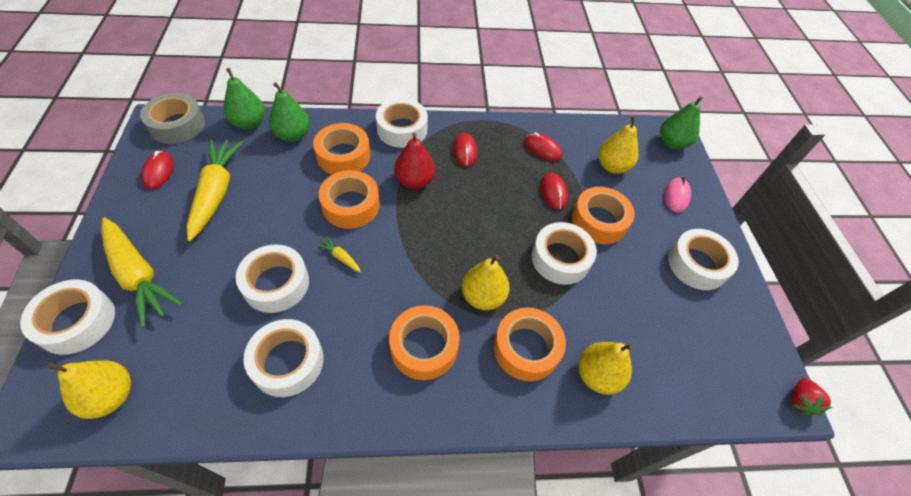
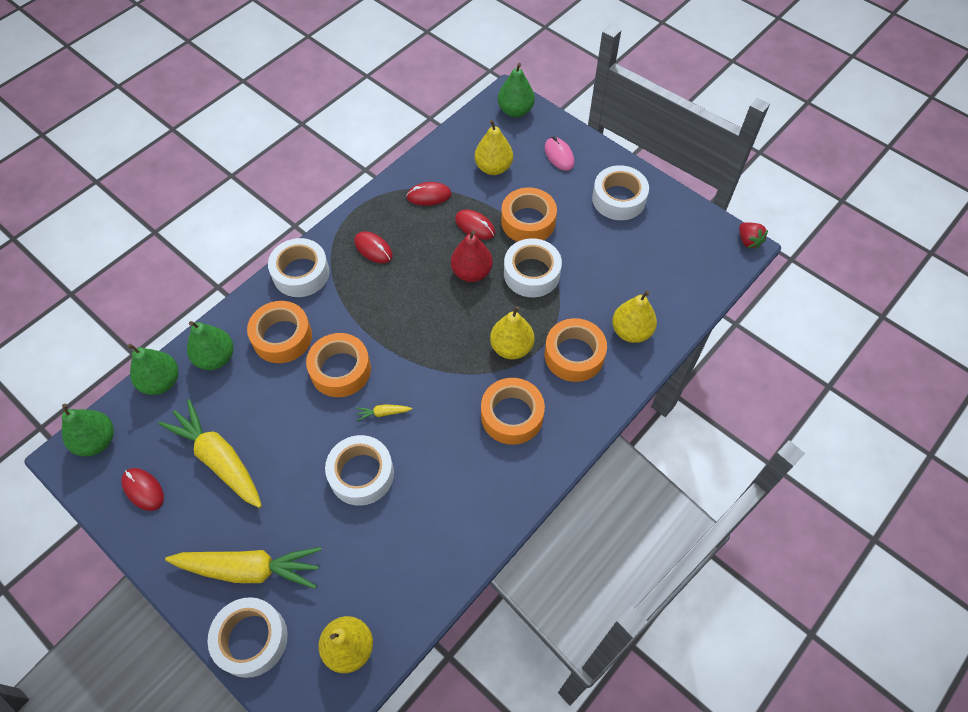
camera: 40 degrees left, 5 degrees up
grey tape [140,93,205,144] -> green pear [62,404,114,456]
white tape [243,319,324,397] -> none
red pear [394,133,435,189] -> red pear moved to [451,230,493,282]

